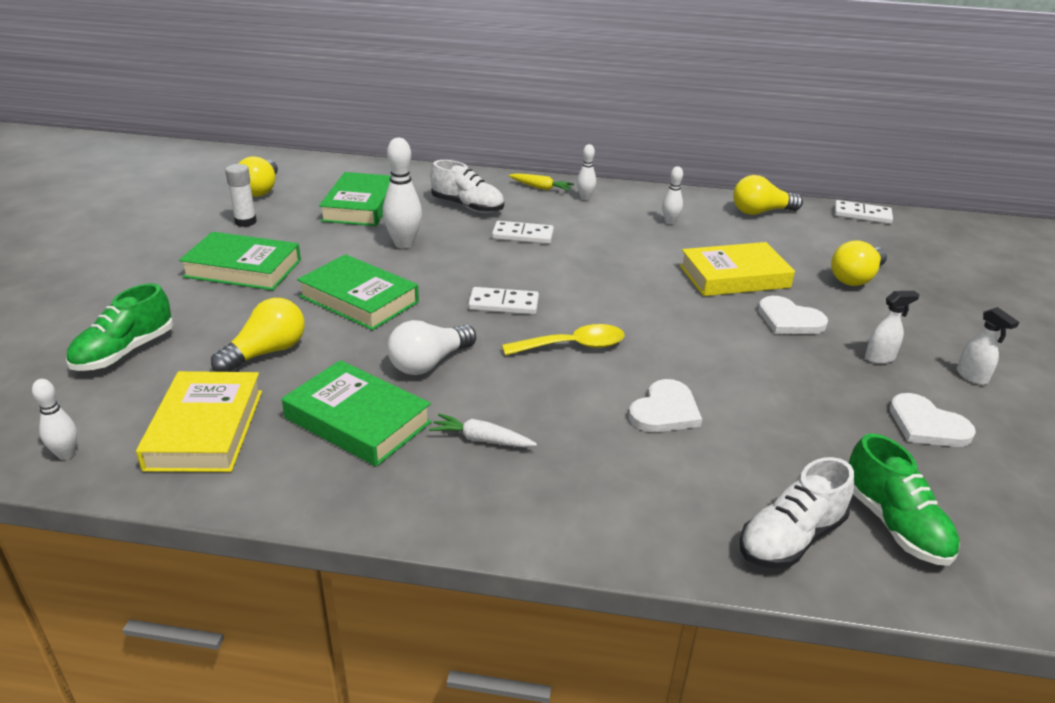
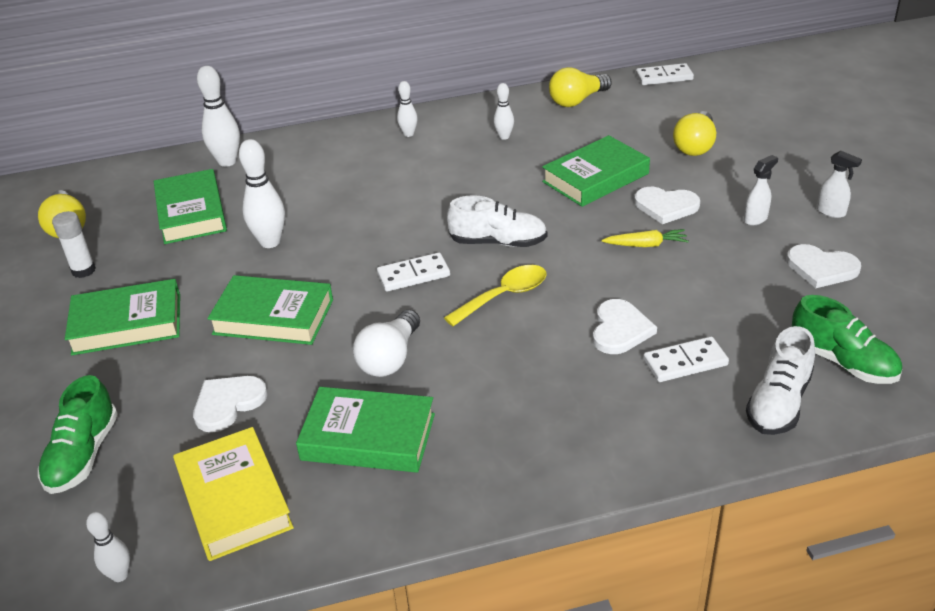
camera: 20 degrees left, 5 degrees up
yellow light bulb [211,298,305,372] -> white heart [193,376,268,433]
white carrot [429,414,537,447] -> none
white shoe [431,160,504,213] -> white shoe moved to [447,195,547,247]
white domino [492,221,554,244] -> white domino moved to [643,336,729,382]
yellow carrot [509,173,574,191] -> yellow carrot moved to [602,229,689,247]
yellow book [680,242,795,296] -> green book [542,135,650,207]
none -> white bowling pin [197,66,240,167]

